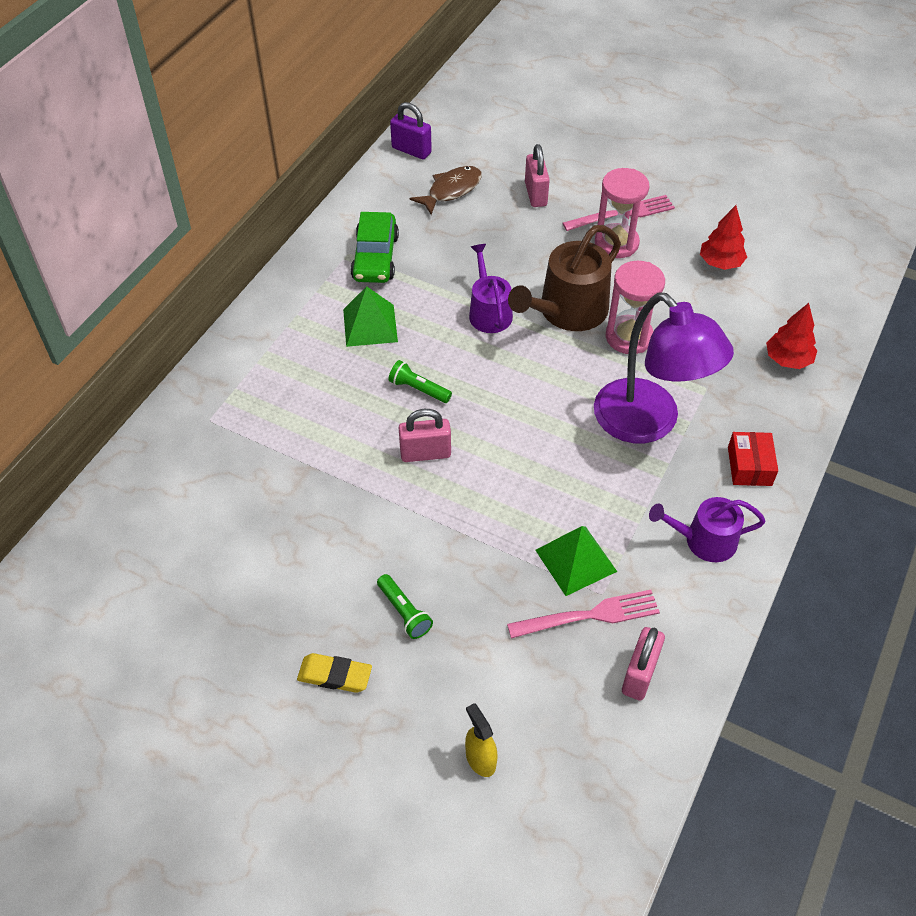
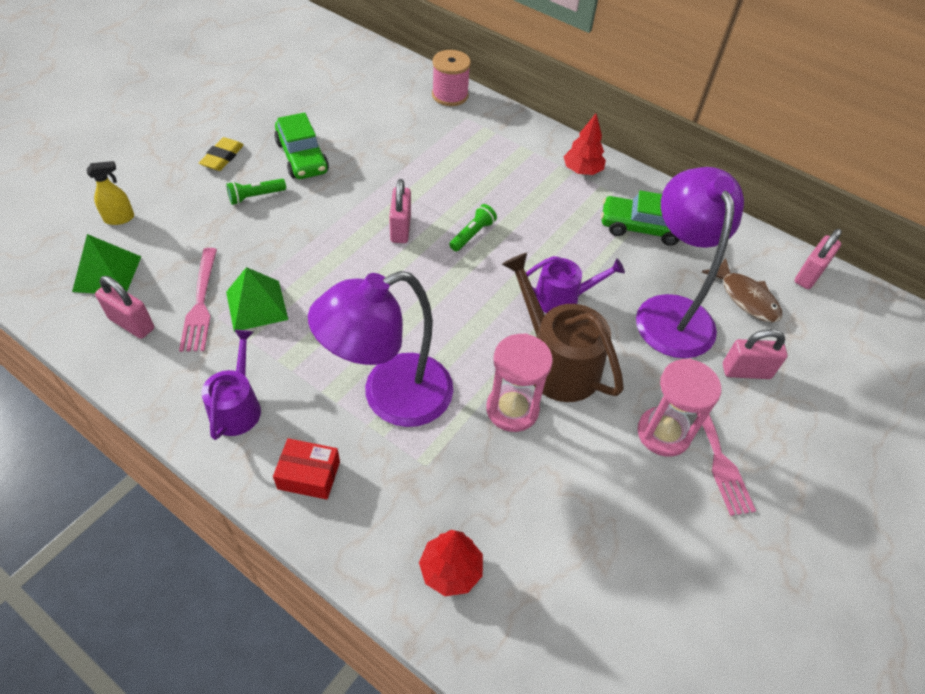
camera: 95 degrees right, 0 degrees up
green pyramid [343,286,398,347] -> green pyramid moved to [72,234,141,293]
purple padlock [390,102,432,159] -> pink padlock [795,229,842,289]
red tree [700,205,747,270] -> red tree moved to [563,114,606,175]
none -> green car [274,112,329,179]
none -> pink spool [432,50,471,106]
none -> purple lamp [636,167,744,359]

